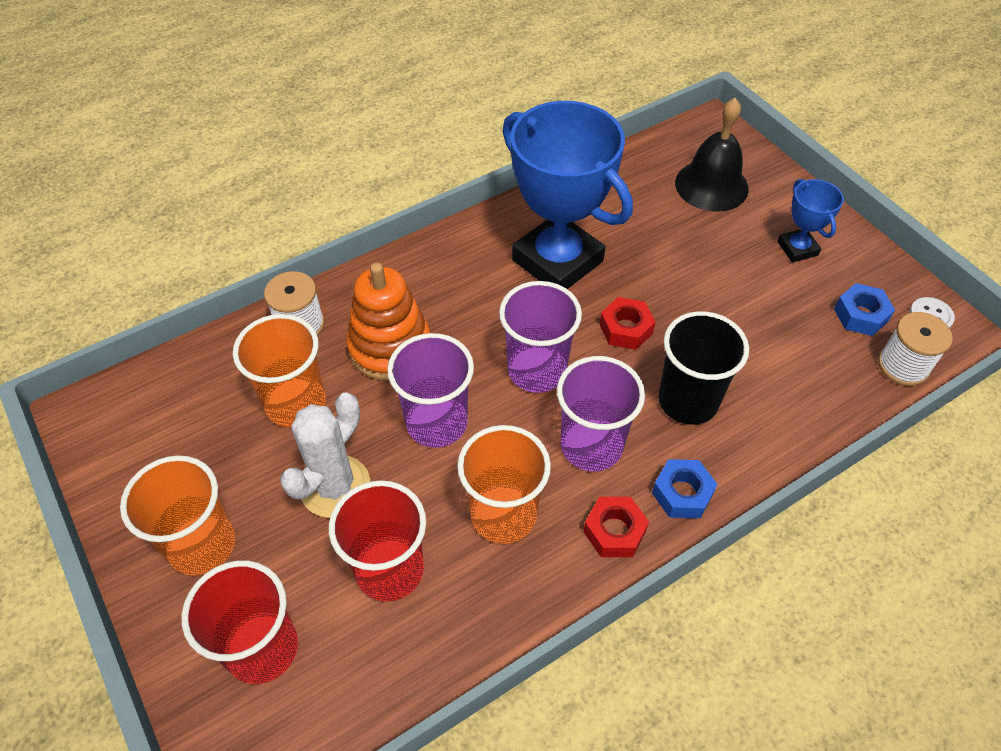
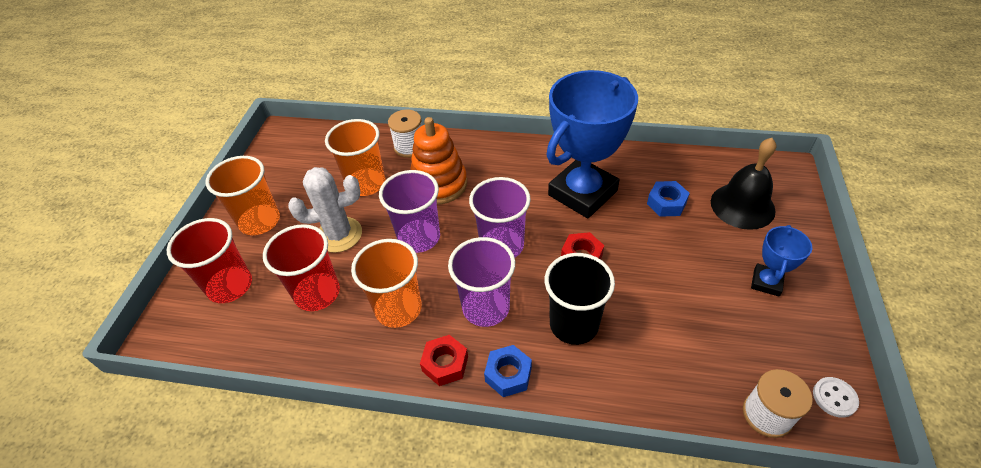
camera: 45 degrees right, 5 degrees down
blue trophy [502,101,633,289] -> blue trophy turned 45 degrees clockwise [546,70,638,218]
blue nut [834,283,895,336] -> blue nut moved to [647,181,690,217]

